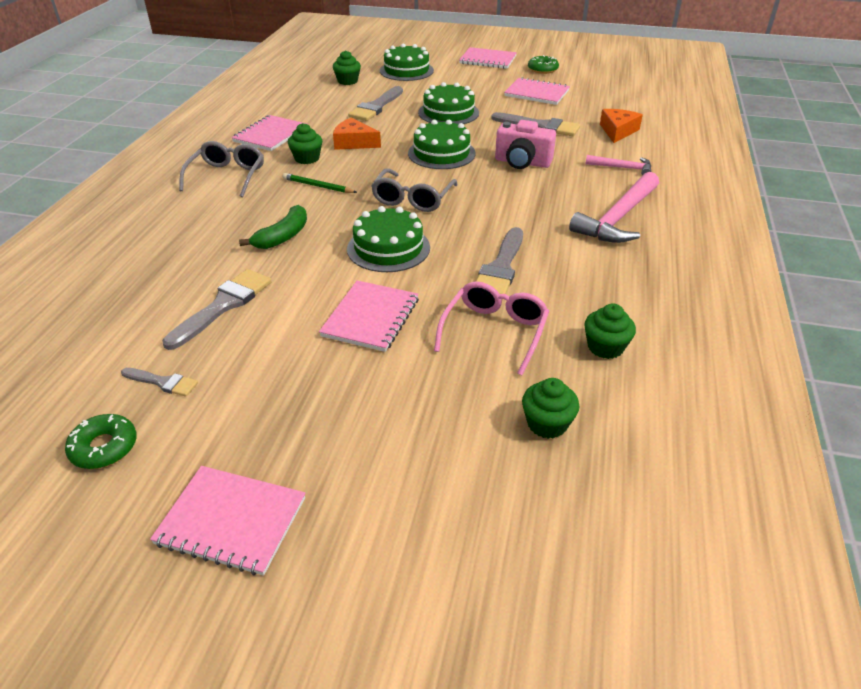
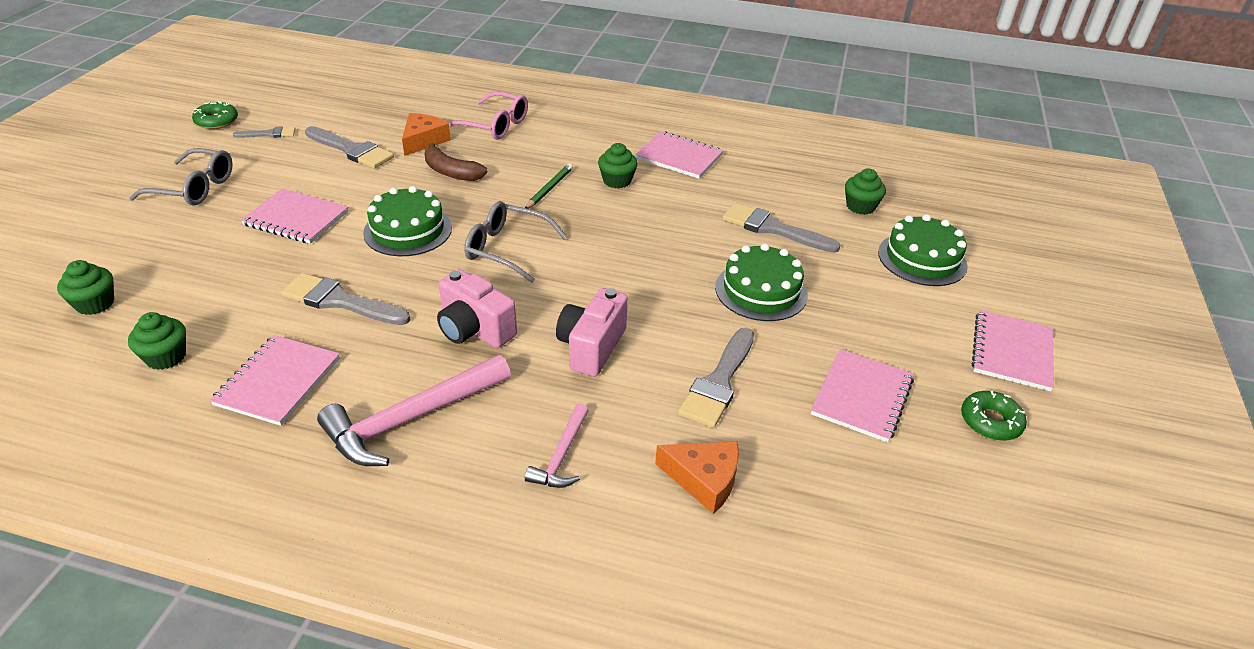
camera: 90 degrees right, 0 degrees up
grey brush [121,368,198,397] -> grey brush turned 120 degrees counterclockwise [233,126,296,138]
pink notebook [150,466,305,576] -> pink notebook moved to [210,335,340,426]
grey glasses [179,141,264,197] -> grey glasses moved to [129,148,233,206]
green banana [239,205,307,249] -> brown banana [425,143,488,181]
orange cheese [333,117,381,150] -> orange cheese moved to [402,113,451,156]
green cake [408,120,476,169] -> none
pink glasses [434,281,549,375] -> pink glasses moved to [449,91,528,140]
pink hammer [569,172,659,243] -> pink hammer turned 75 degrees counterclockwise [317,355,511,466]
none -> pink camera [437,269,517,348]

